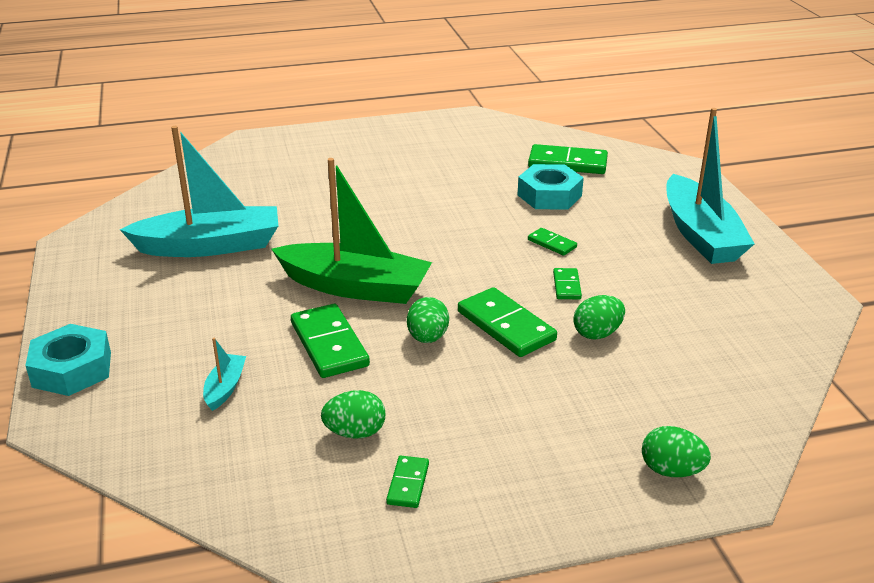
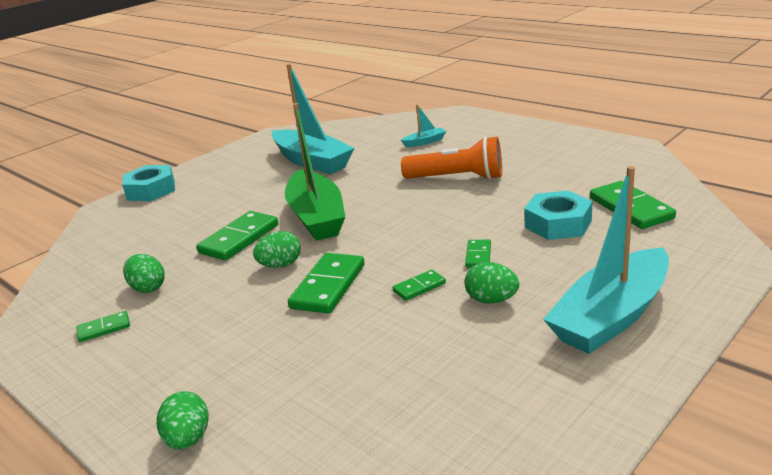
camera: 60 degrees right, 5 degrees down
turquoise boat [203,338,246,411] -> turquoise boat moved to [401,104,446,147]
green egg [573,295,625,340] -> green egg moved to [464,262,519,304]
none -> orange flashlight [401,136,502,180]

